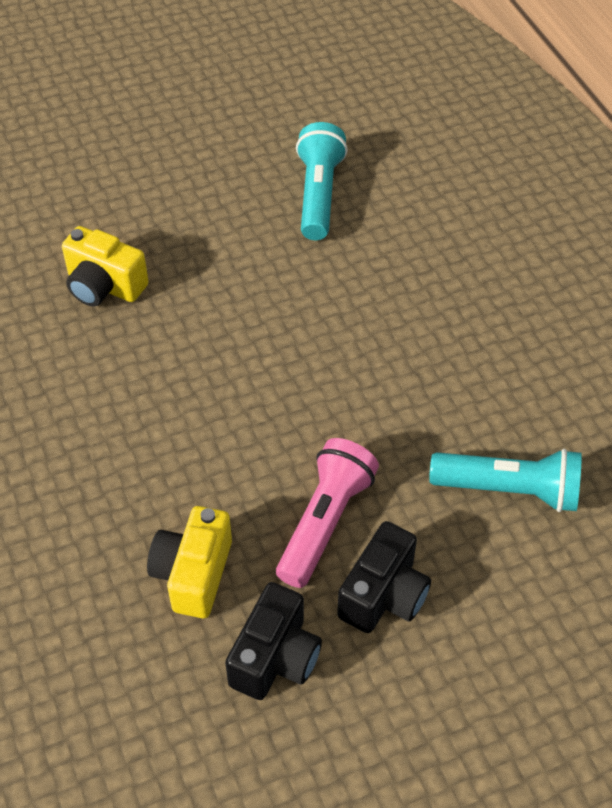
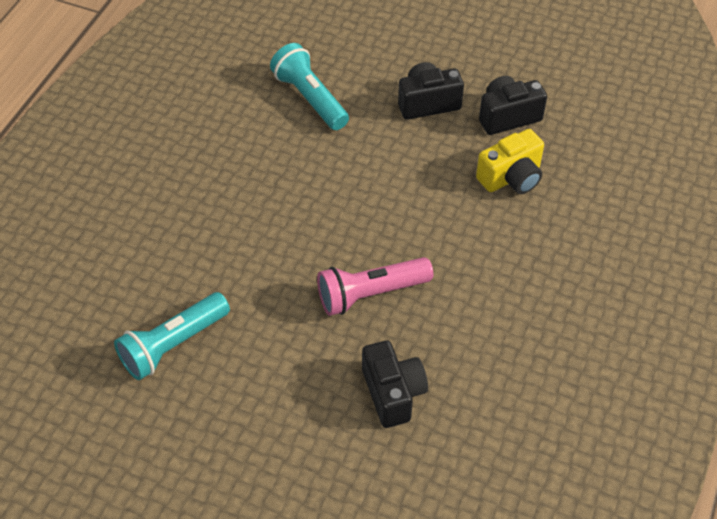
camera: 135 degrees left, 0 degrees up
yellow camera [62,226,149,307] -> black camera [362,340,428,428]
pink flashlight [276,438,379,588] -> pink flashlight moved to [317,257,433,316]

